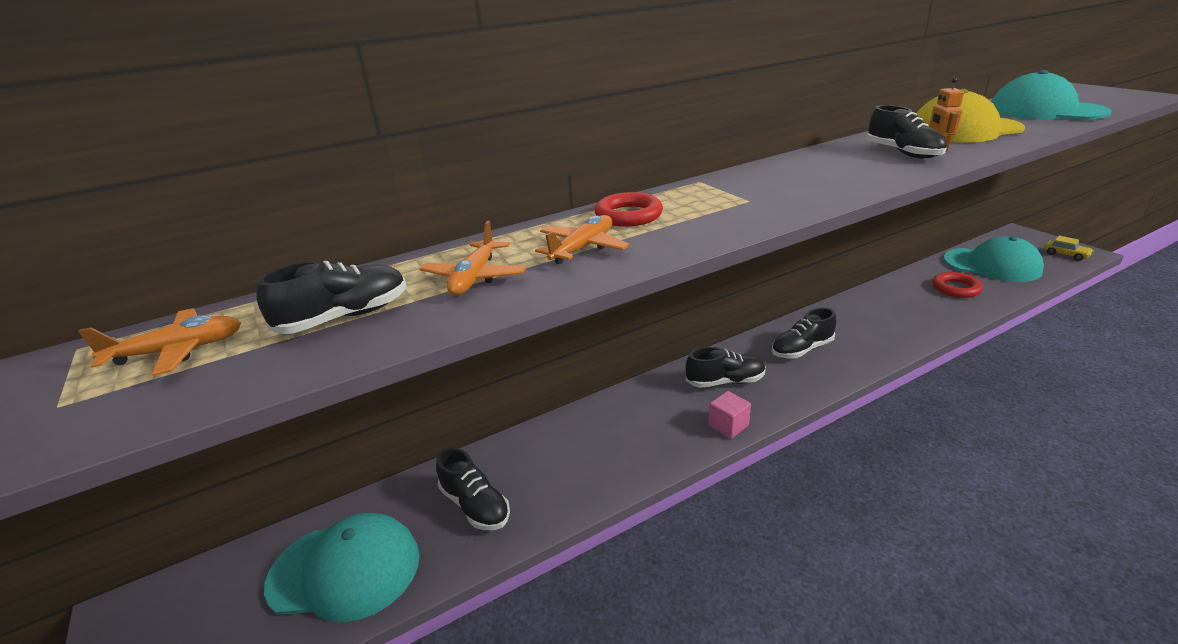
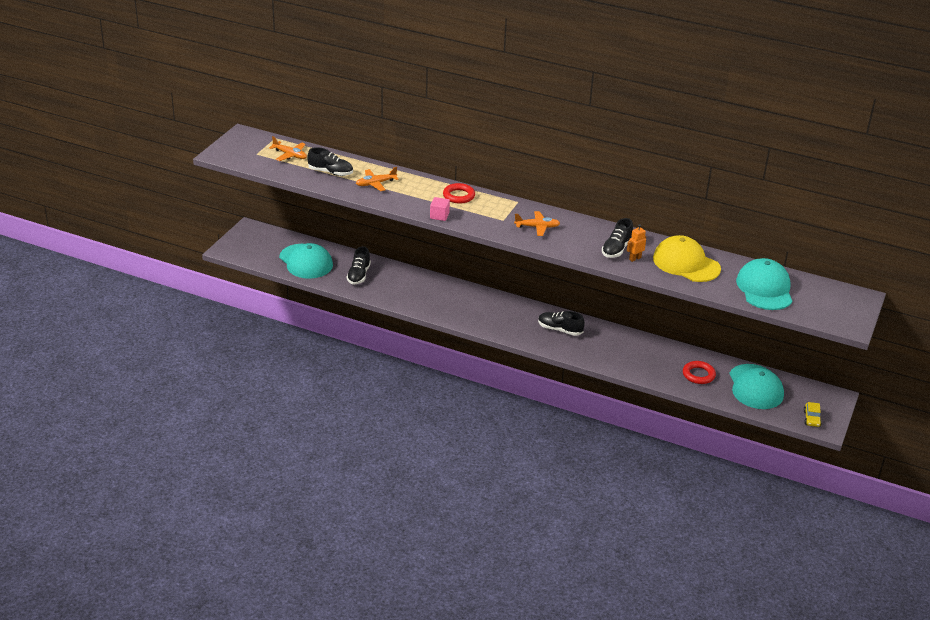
camera: 50 degrees right, 5 degrees up
orange plane [535,215,630,264] -> orange plane moved to [514,211,560,236]
black shoe [686,347,766,388] -> none
pink cube [708,391,751,439] -> pink cube moved to [430,197,450,221]

